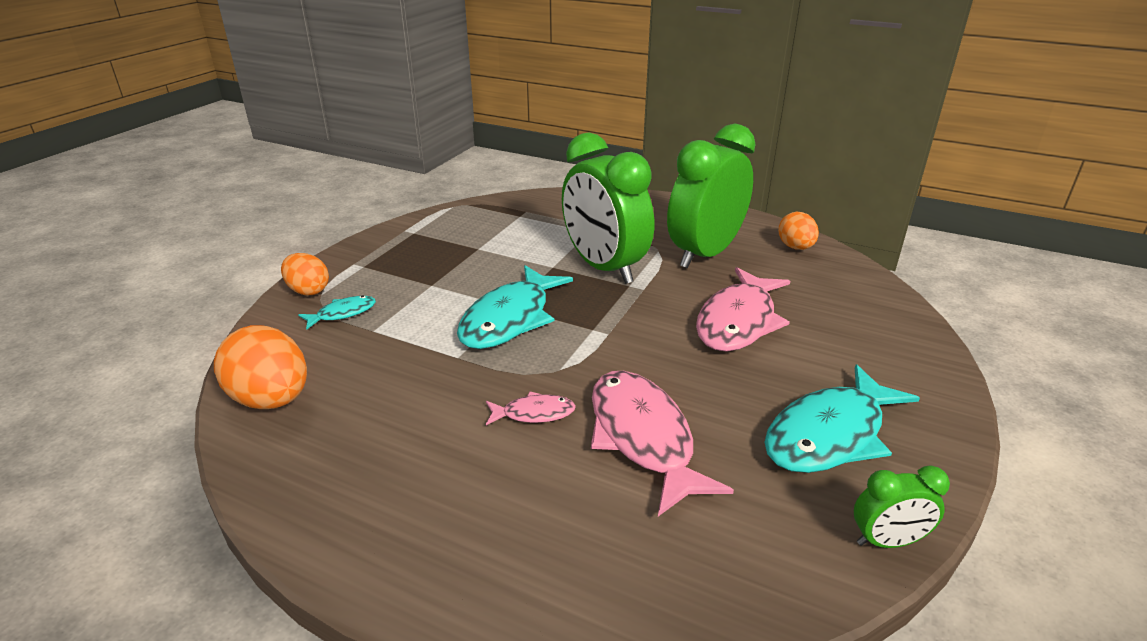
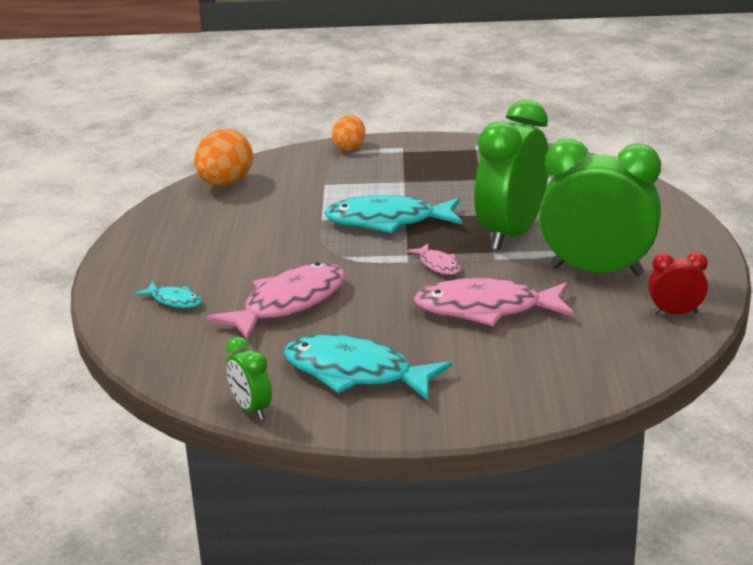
camera: 65 degrees right, 5 degrees down
turquoise fish [298,296,376,330] -> turquoise fish moved to [135,282,202,308]
pink fish [486,391,576,425] -> pink fish moved to [406,243,461,275]
orange egg [778,212,819,250] -> red clock [649,252,708,314]

